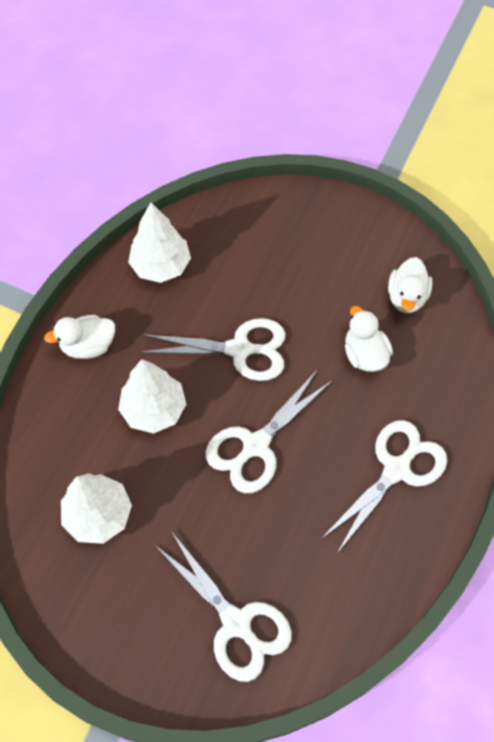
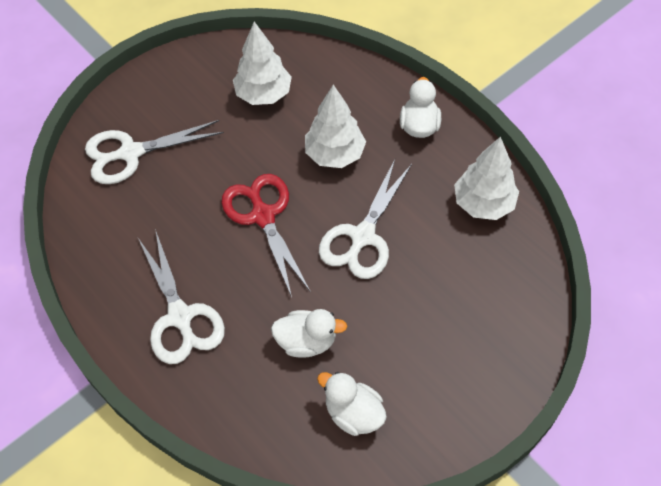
camera: 115 degrees right, 5 degrees down
white scissors [206,369,333,493] -> red scissors [222,174,311,297]

